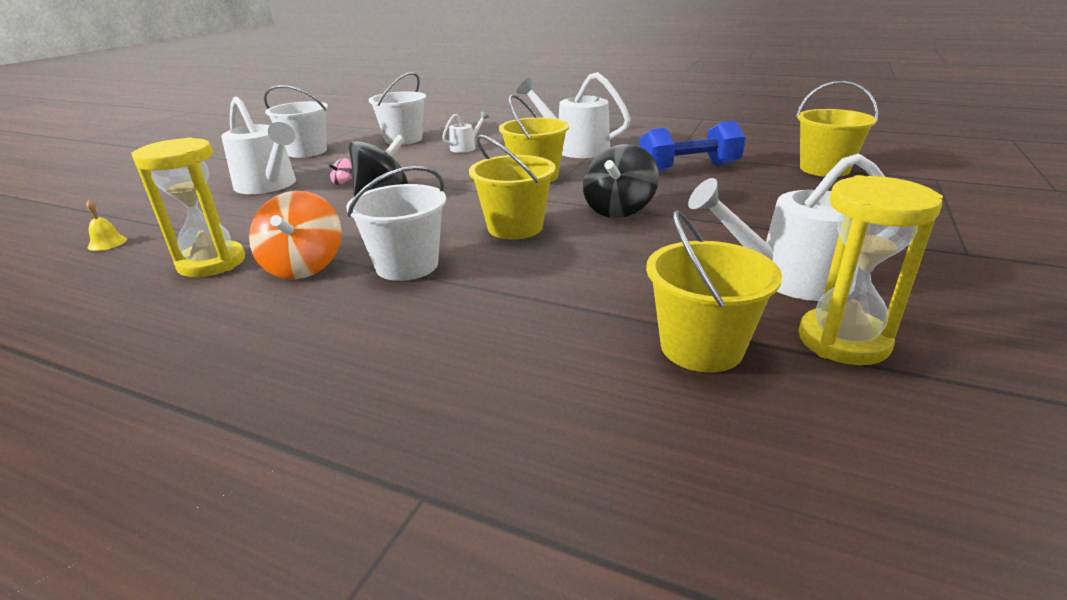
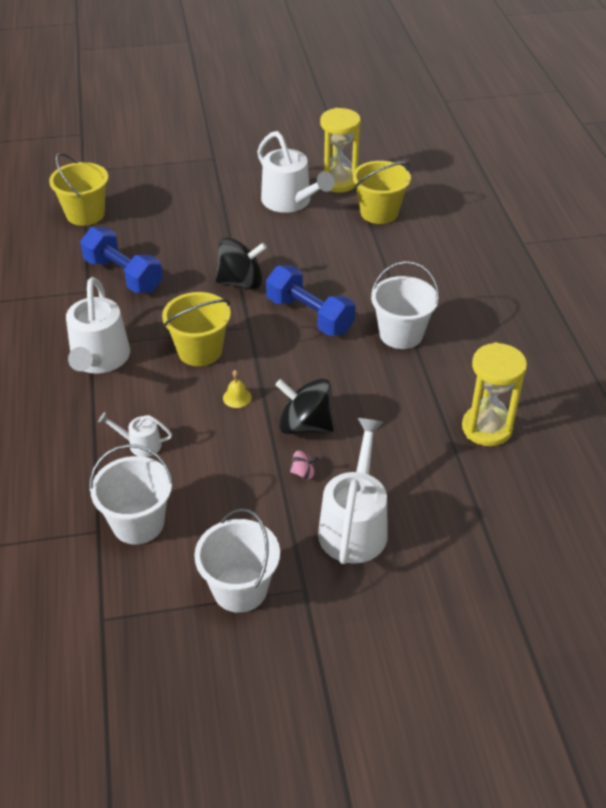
camera: 125 degrees left, 15 degrees up
yellow bell [86,200,127,251] -> yellow bell moved to [223,370,252,408]
orange spinning top [249,191,342,279] -> none
yellow bucket [469,135,556,239] -> blue dumbbell [266,265,356,336]

